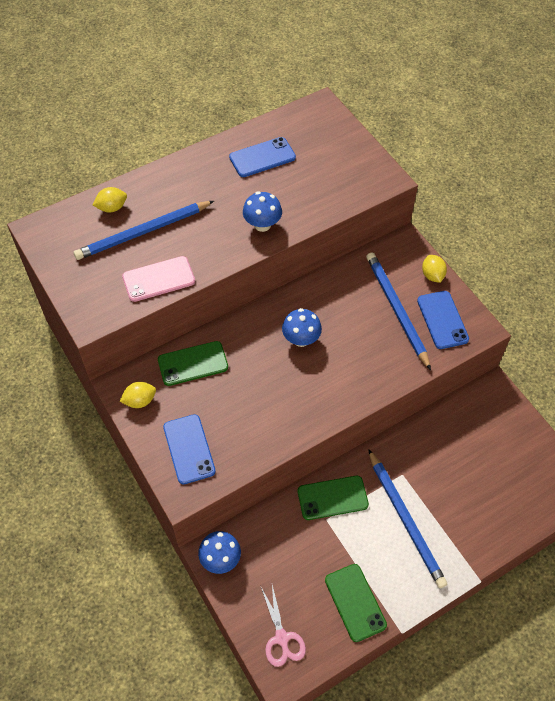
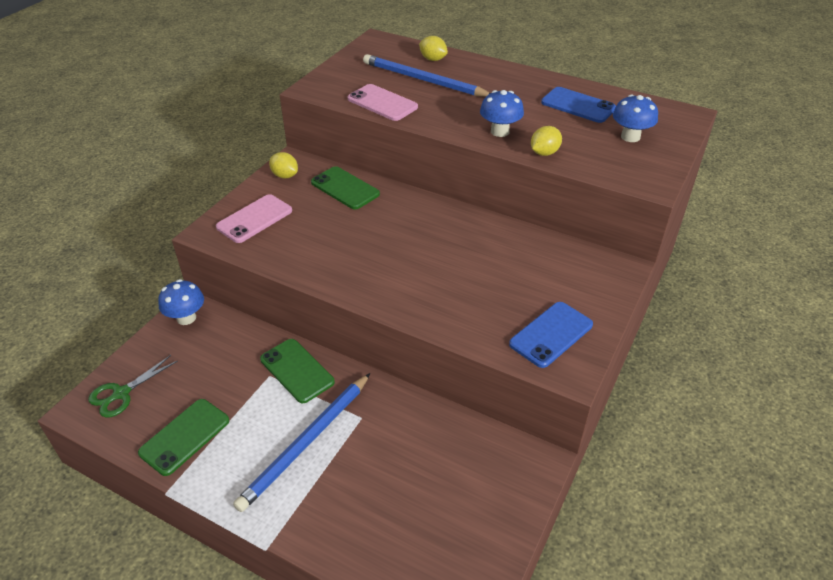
camera: 60 degrees right, 15 degrees down
blue phone [163,414,216,484] -> pink phone [216,194,292,243]
pink scissors [261,585,306,667] -> green scissors [88,355,178,418]
blue mushroom [282,308,322,347] -> blue mushroom moved to [613,94,658,142]
blue pencil [366,252,431,370] -> none
yellow lemon [422,255,447,283] -> yellow lemon moved to [531,126,562,156]

